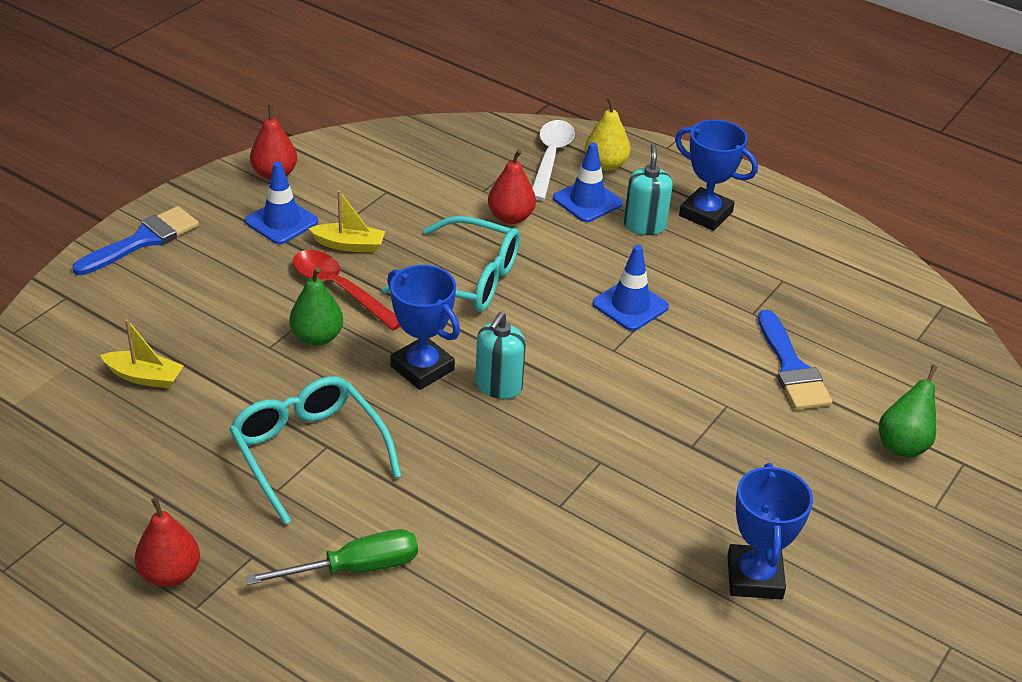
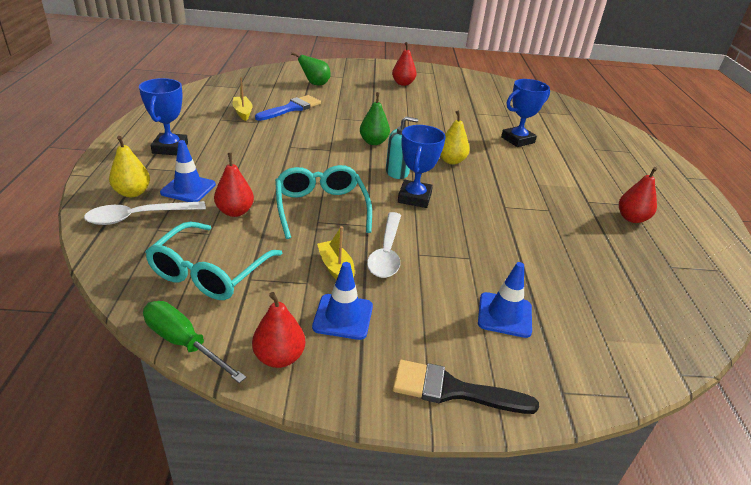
camera: 125 degrees left, 5 degrees down
blue brush [72,206,199,275] -> black brush [393,360,539,414]
yellow boat [100,319,184,389] -> yellow boat moved to [233,77,253,121]
turquoise glasses [229,376,402,524] -> turquoise glasses moved to [145,221,283,300]
green screwdriver [245,529,418,585] -> green screwdriver moved to [143,301,246,383]
green pear [289,267,343,346] -> green pear moved to [360,92,390,145]
red spoon [293,250,401,331] -> white spoon [367,212,401,278]
blue traffic cone [593,245,669,331] -> blue traffic cone moved to [478,262,532,338]
turquoise soap dispenser [624,143,673,235] -> none
blue trophy [727,463,813,600] -> blue trophy moved to [501,79,550,147]
none -> red pear [392,42,417,86]
none -> yellow pear [440,111,470,164]

